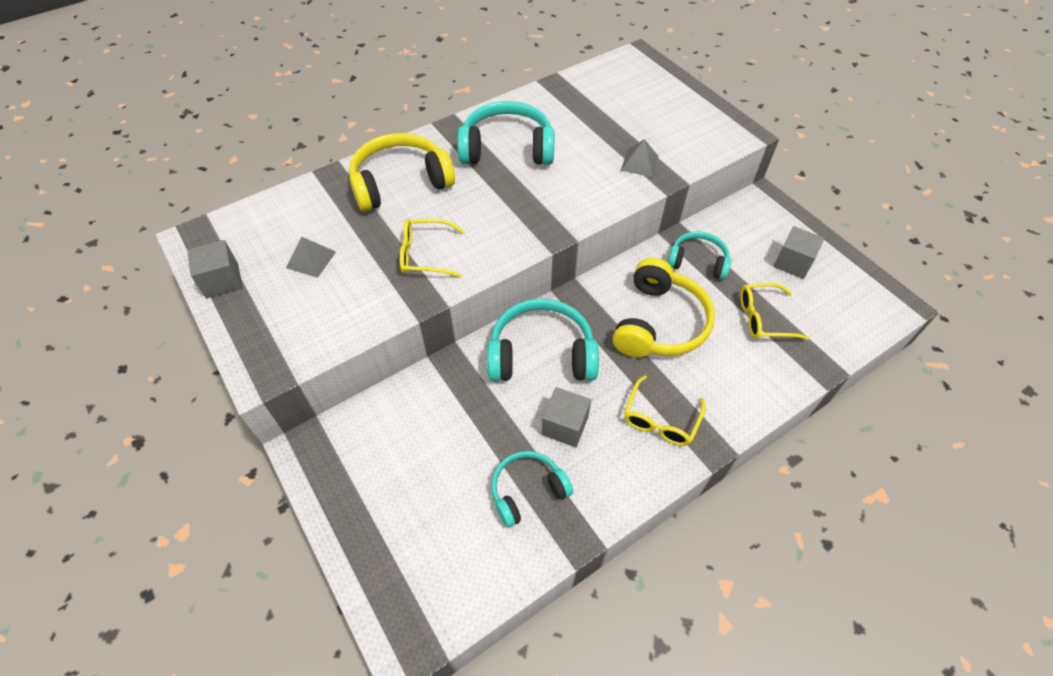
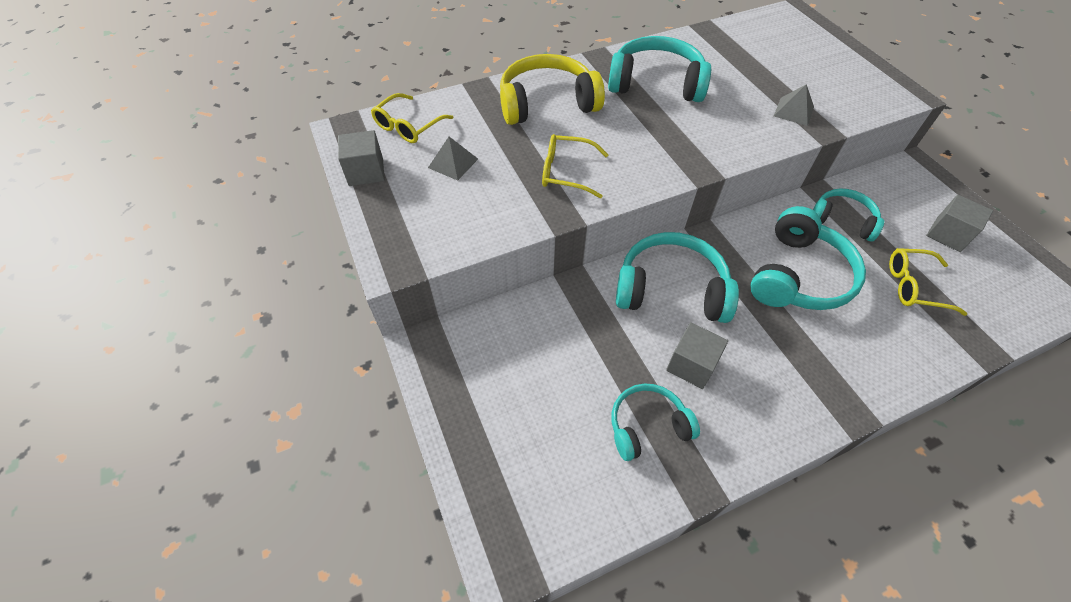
camera: 10 degrees right, 0 degrees up
yellow headphones [613,258,715,357] -> turquoise headphones [750,206,866,310]
yellow glasses [624,375,706,446] -> yellow glasses moved to [371,93,453,143]

